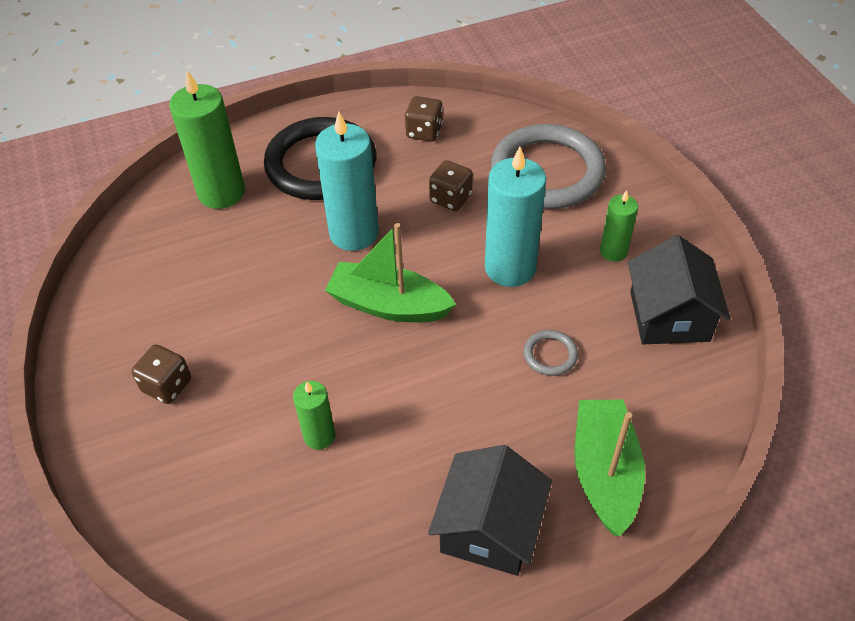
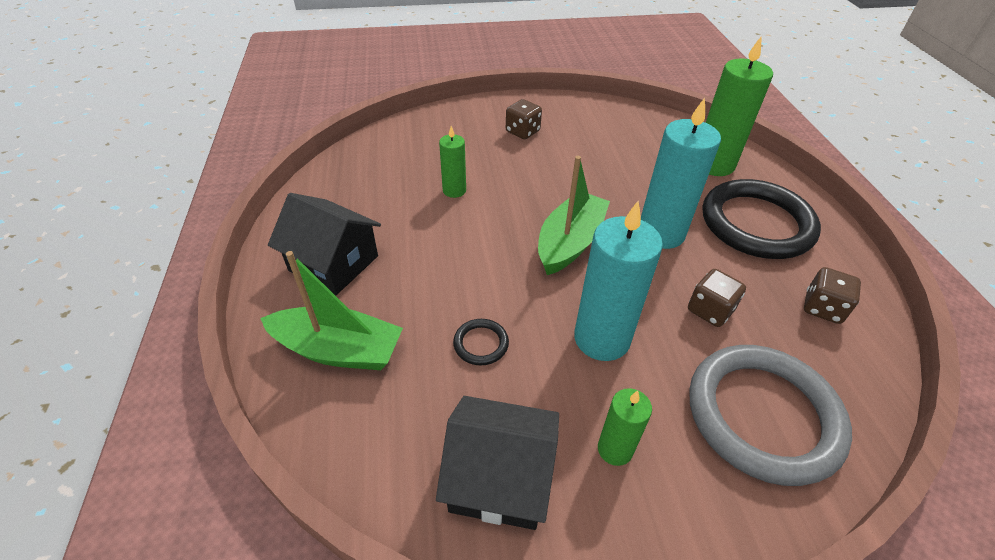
camera: 100 degrees right, 5 degrees down
grey ring [524,330,578,376] -> black ring [453,319,509,365]

